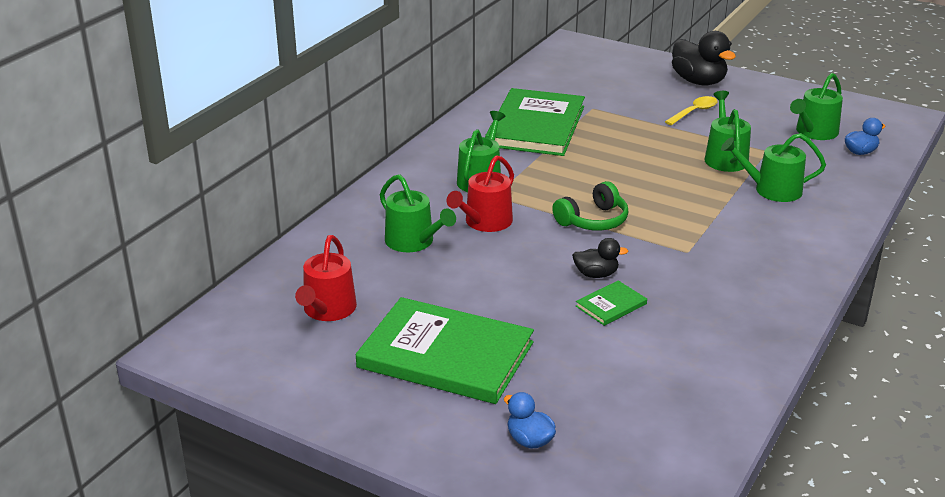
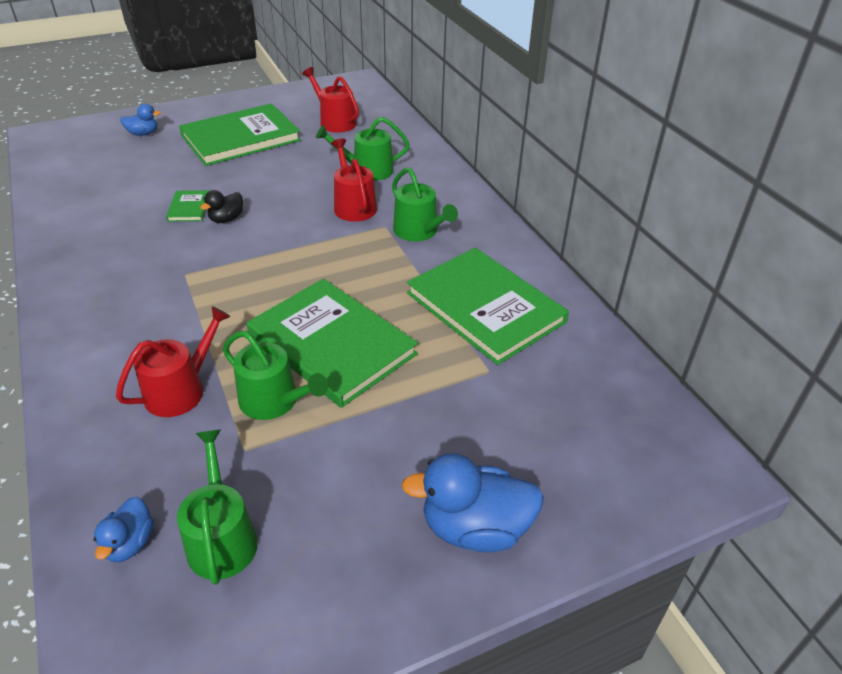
camera: 125 degrees right, 10 degrees up
green headphones [552,181,628,231] -> none
yellow spoon [665,96,718,125] -> none
black duck [672,31,736,85] -> blue duck [402,453,544,552]
green watering can [721,133,826,202] -> red watering can [116,306,231,417]
none -> green book [247,279,418,408]

